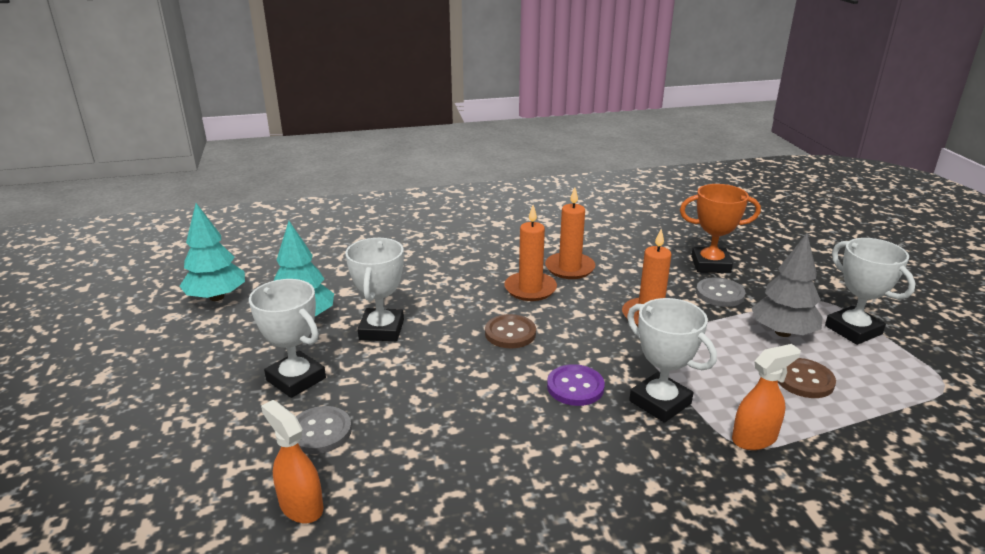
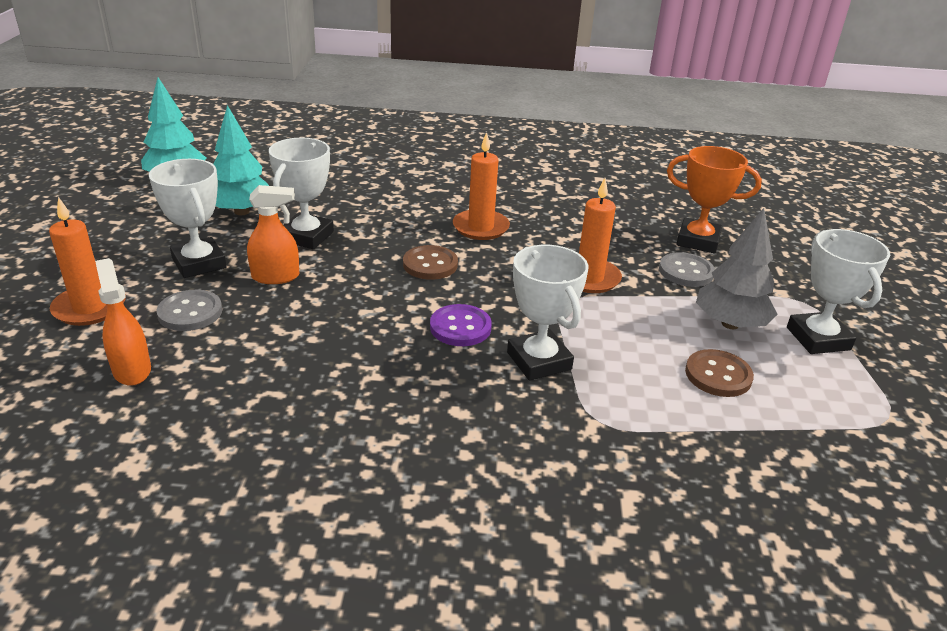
camera: 15 degrees right, 5 degrees up
orange candle [545,187,596,279] -> orange candle moved to [49,197,126,326]
orange spray bottle [732,344,801,450] -> orange spray bottle moved to [247,185,299,284]

